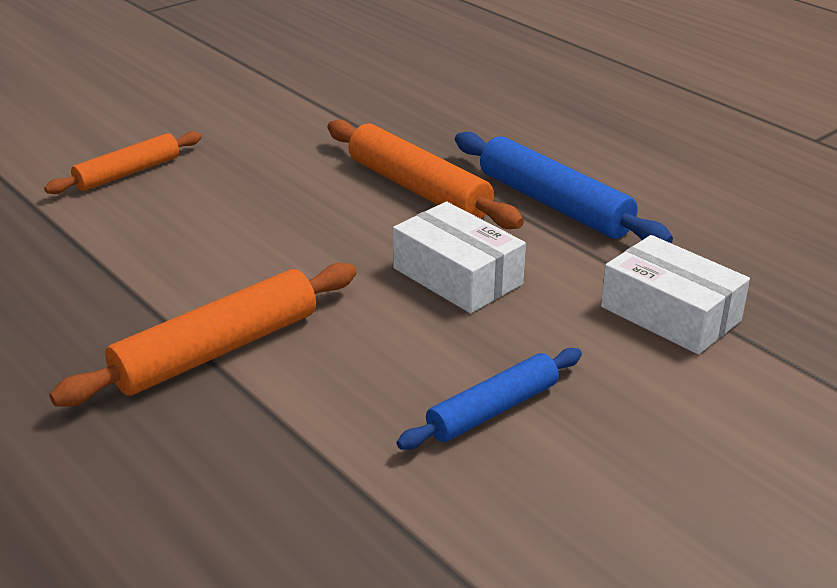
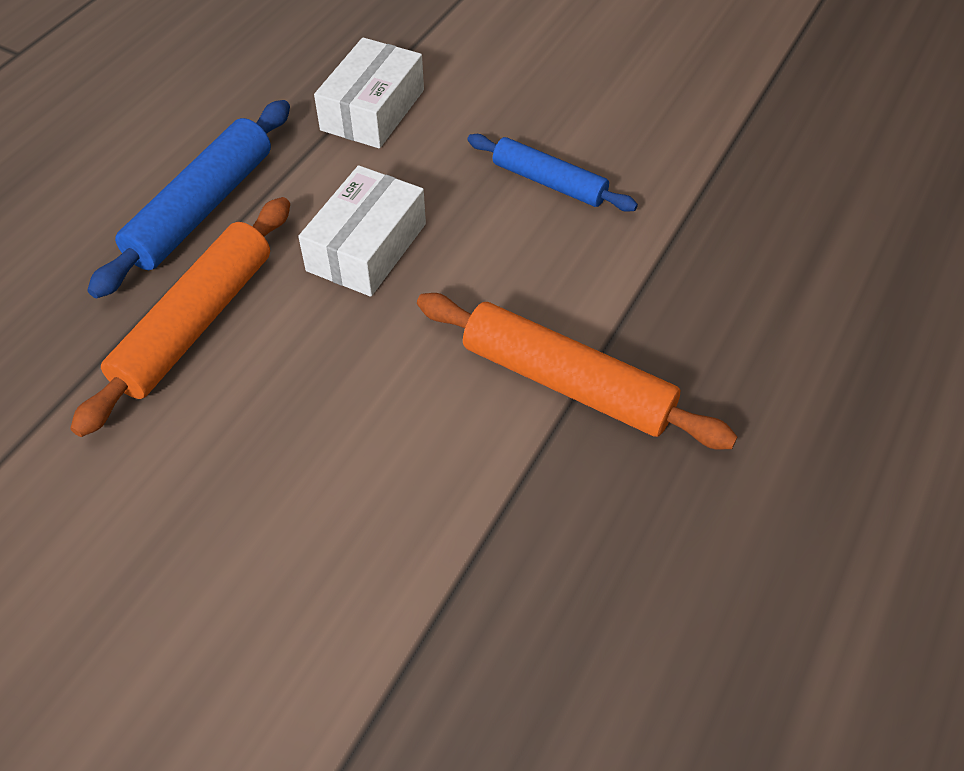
camera: 110 degrees left, 20 degrees up
orange rolling pin [44,131,202,194] -> none

